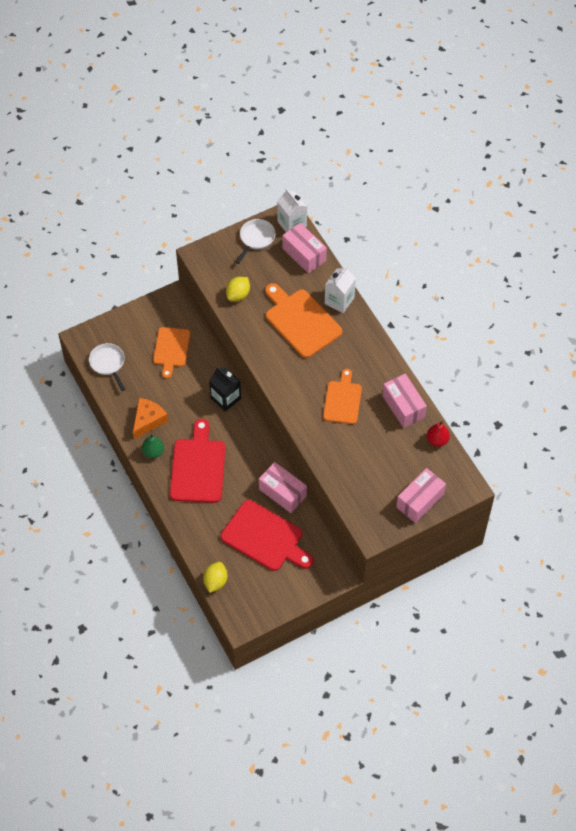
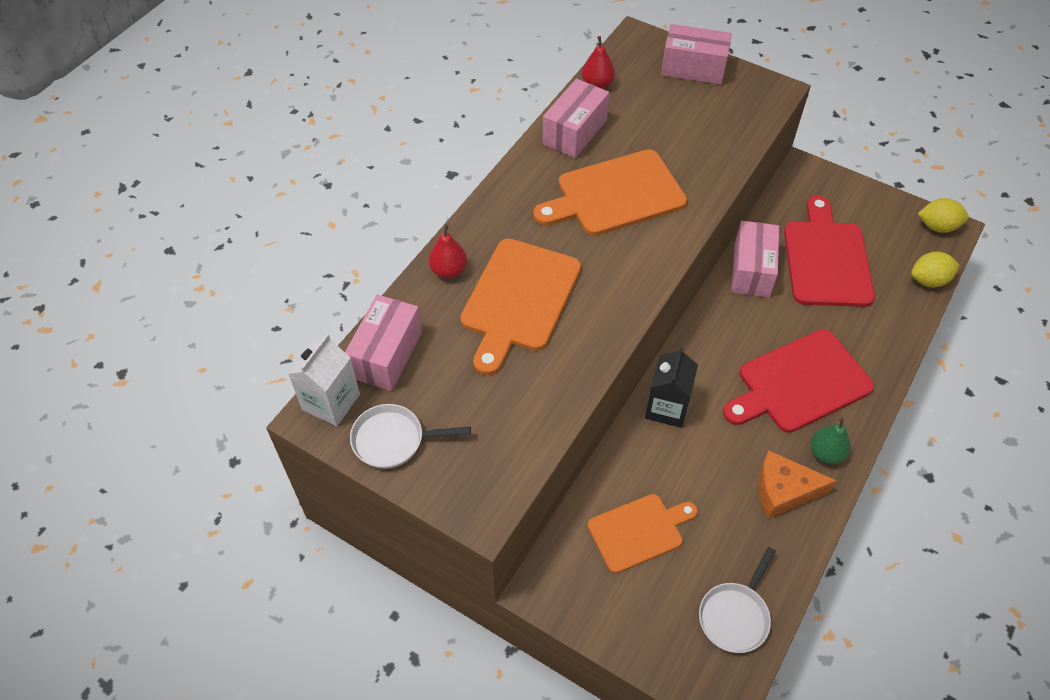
camera: 120 degrees left, 5 degrees down
yellow lemon [226,277,250,301] -> yellow lemon moved to [918,198,969,233]
orange cutting board [323,369,362,424] -> orange cutting board [533,149,687,236], size x1.53
white carton [325,266,356,313] -> red pear [428,224,467,278]

